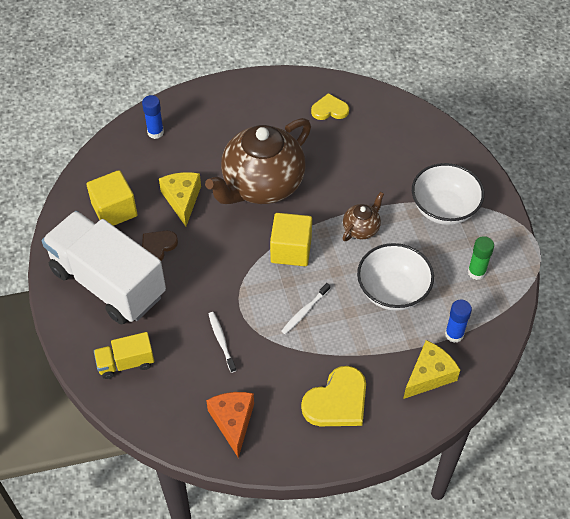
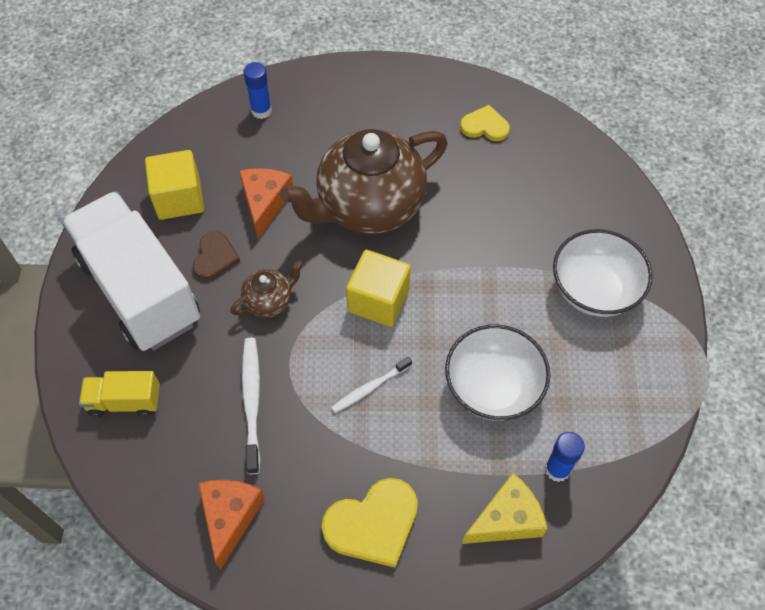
camera: 15 degrees right, 5 degrees up
brown heart [142,231,178,261] -> brown heart turned 135 degrees clockwise [193,231,240,280]
yellow cheese [159,172,201,226] -> orange cheese [239,168,293,239]
white toothbrush [209,312,236,373] -> white toothbrush [242,338,260,474], size x1.54
brown teapot [342,192,384,241] -> brown teapot moved to [230,259,303,318]
green glue stick [468,236,494,280] -> none

